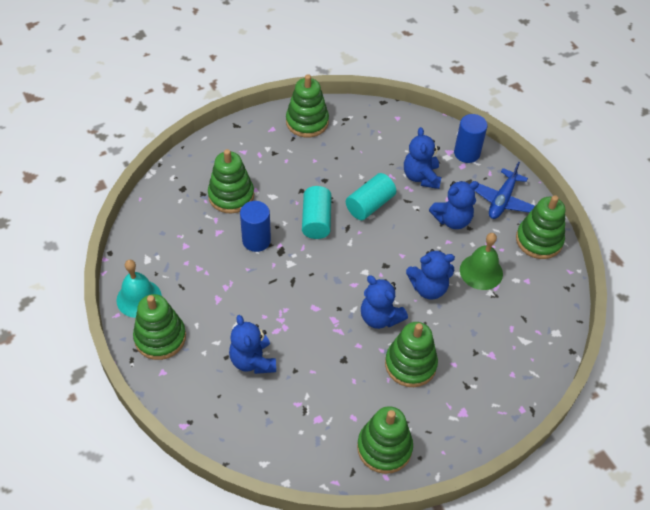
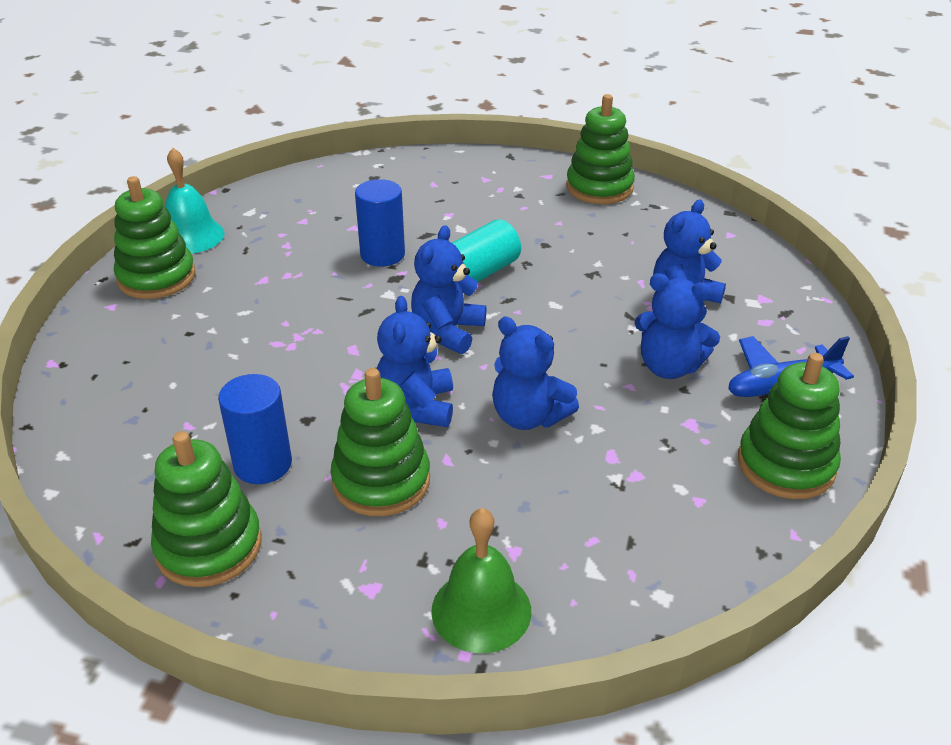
camera: 45 degrees right, 15 degrees down
green stacking toy [208,149,254,214] -> none
blue teddy bear [229,315,276,374] -> blue teddy bear moved to [411,225,486,354]
turquoise cylinder [346,173,396,220] -> none
blue cylinder [454,114,488,163] -> blue cylinder moved to [218,374,292,484]
green bell [460,233,503,290] -> green bell moved to [431,508,531,653]

